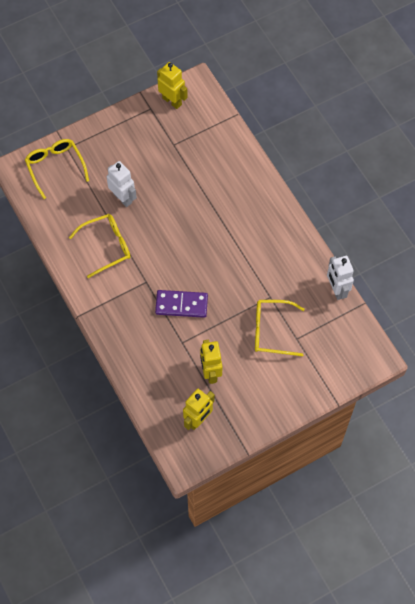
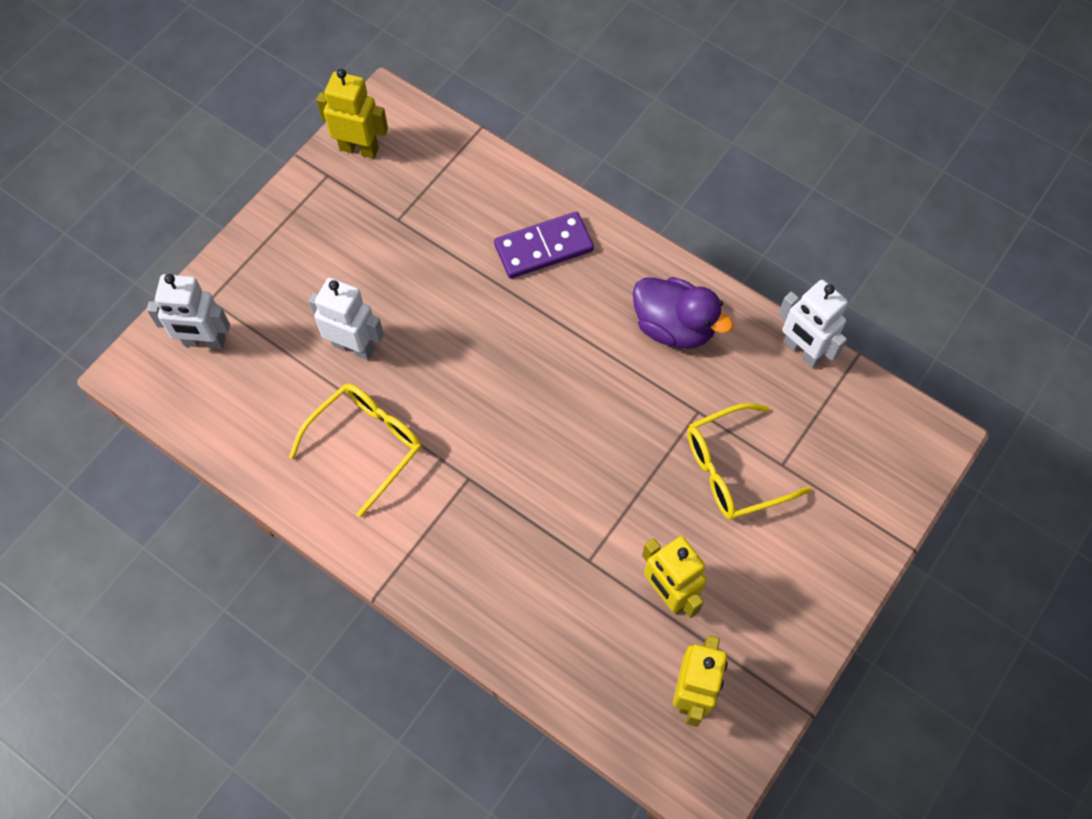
camera: 25 degrees left, 0 degrees up
yellow glasses [25,139,89,199] -> white robot [147,274,230,349]
purple domino [155,290,208,318] -> purple domino moved to [494,212,594,279]
none -> purple duck [633,277,734,349]

